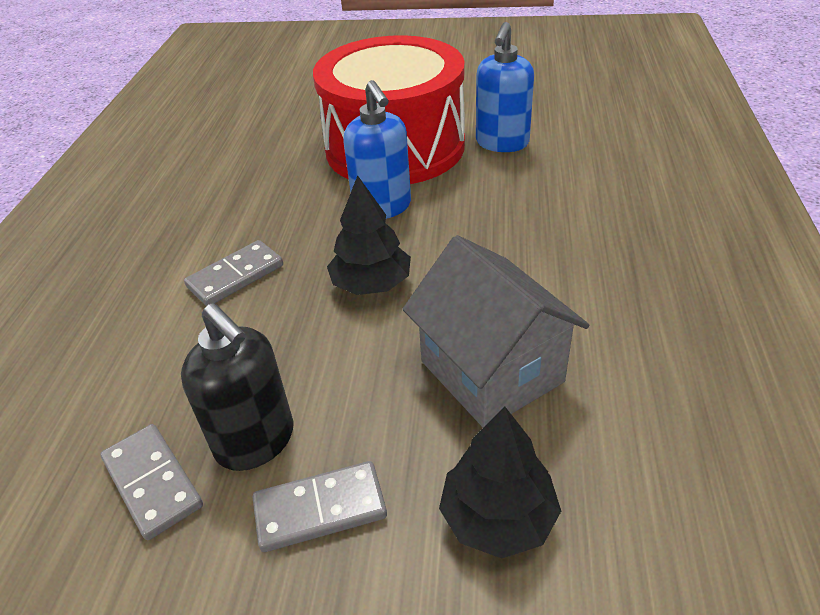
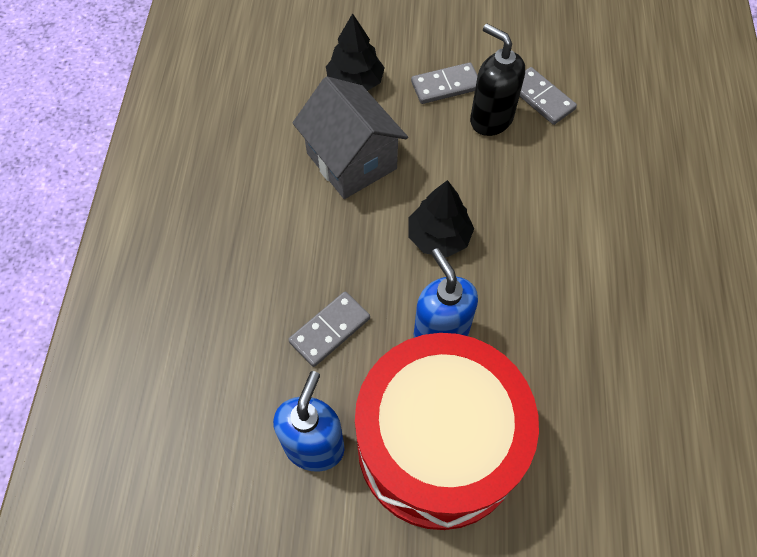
camera: 175 degrees right, 20 degrees up
grey domino [184,240,283,306] -> grey domino moved to [288,292,370,367]

